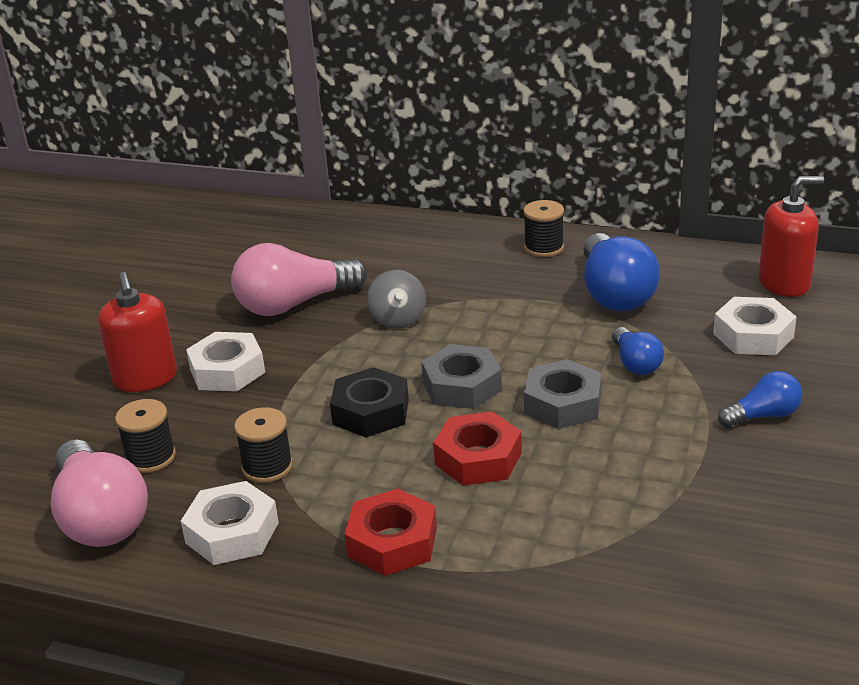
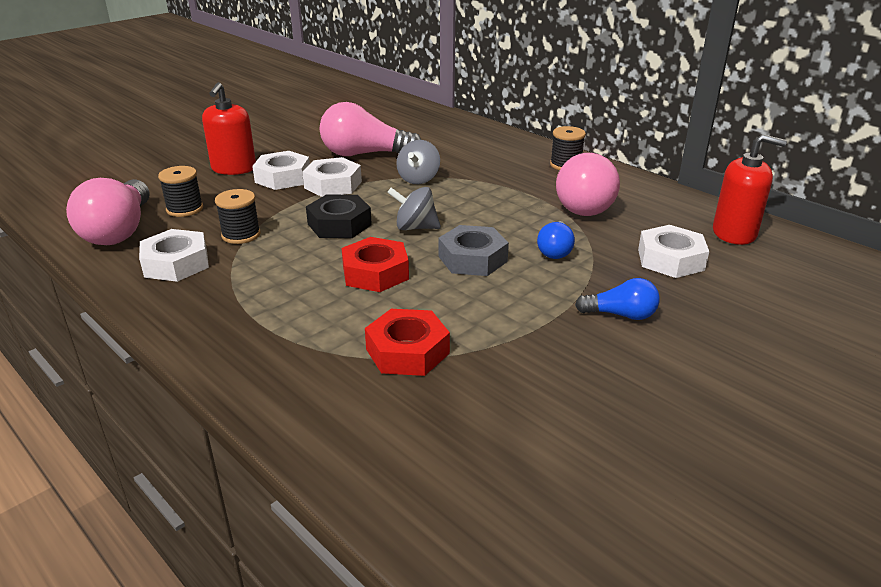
camera: 25 degrees right, 0 degrees up
red nut [345,489,437,576] -> red nut moved to [365,309,450,376]
grey nut [421,344,502,409] -> grey spinning top [387,187,441,230]
blue light bulb [583,233,660,311] -> pink light bulb [556,153,620,216]
none -> white nut [302,157,362,197]

